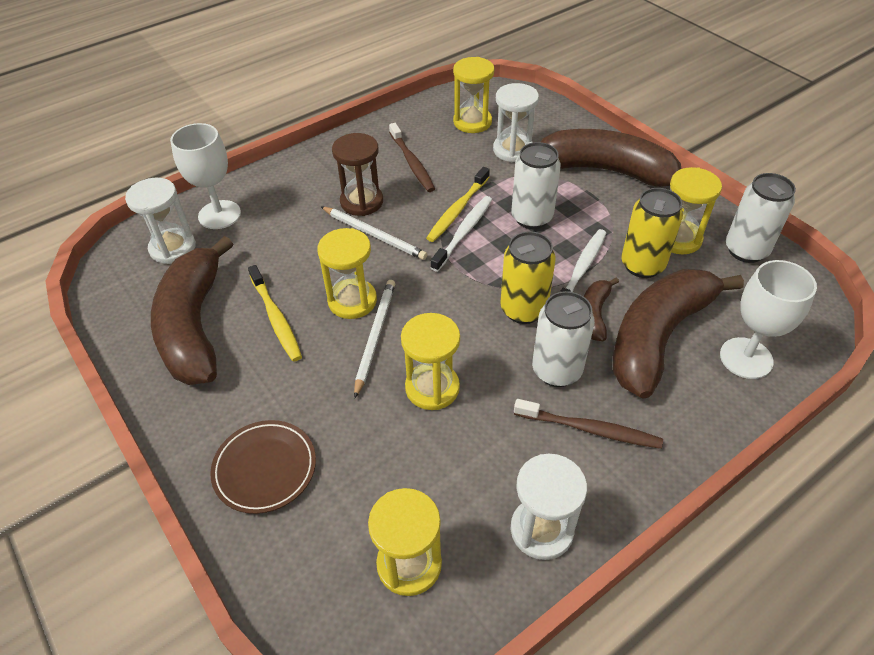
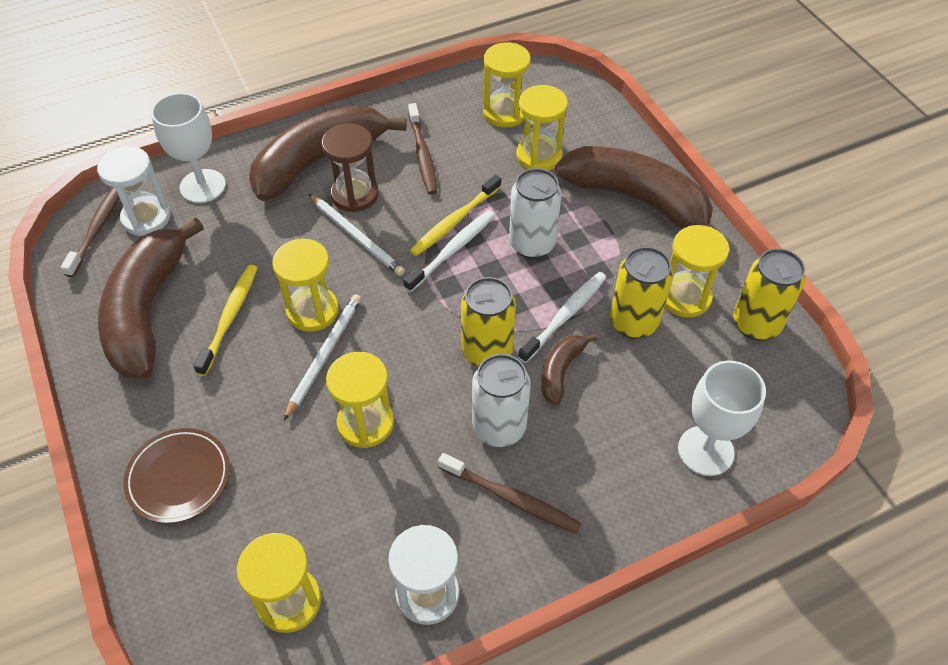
camera: 10 degrees right, 5 degrees up
yellow toothbrush [248,265,302,362] -> yellow toothbrush turned 150 degrees counterclockwise [194,265,257,376]
white hourglass [493,83,539,162] -> yellow hourglass [516,85,568,171]
brown banana [613,269,744,399] -> brown banana moved to [249,105,407,201]
white can [726,173,796,263] -> yellow can [733,248,805,341]
none -> brown toothbrush [60,187,119,277]

